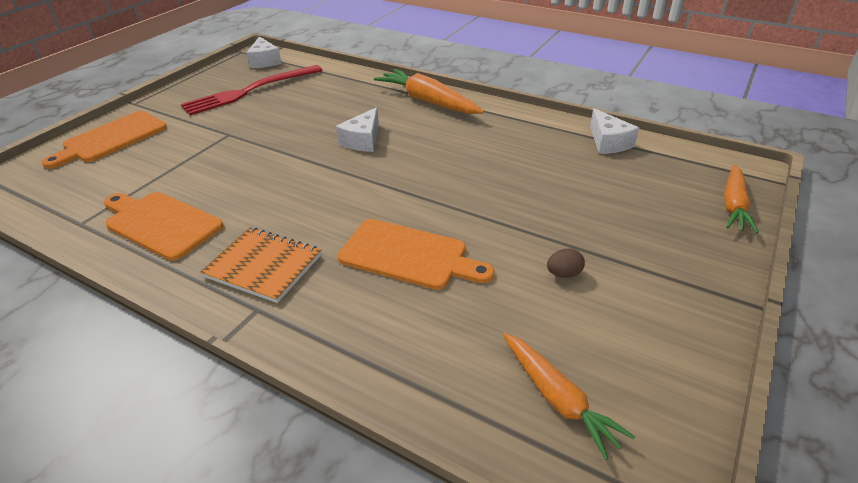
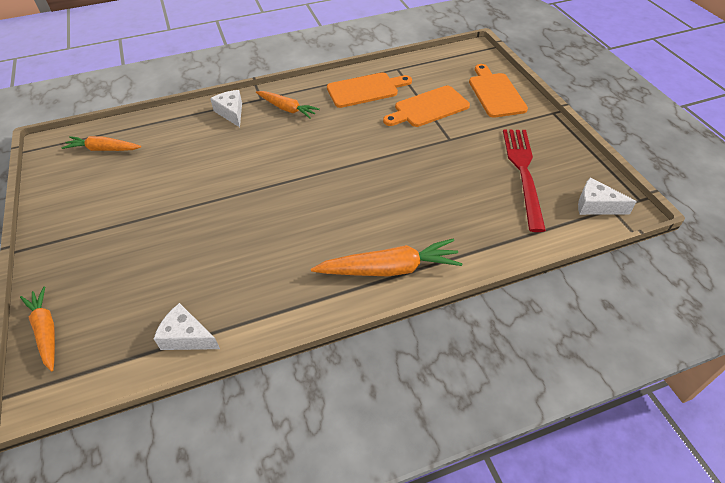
camera: 130 degrees right, 10 degrees up
orange notebook [200,227,321,303] -> orange carrot [256,91,320,119]
white cheese [336,107,379,152] -> white cheese moved to [210,90,242,127]
orange cutting board [338,219,494,290] -> orange cutting board moved to [383,86,470,127]
brown egg [547,248,585,278] -> none

